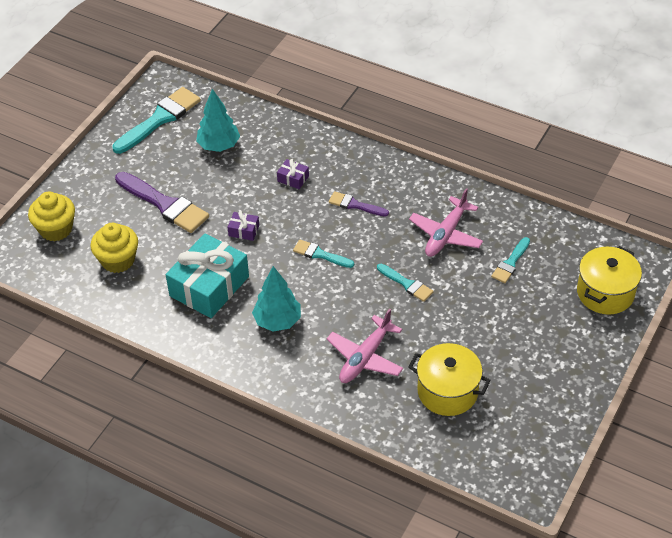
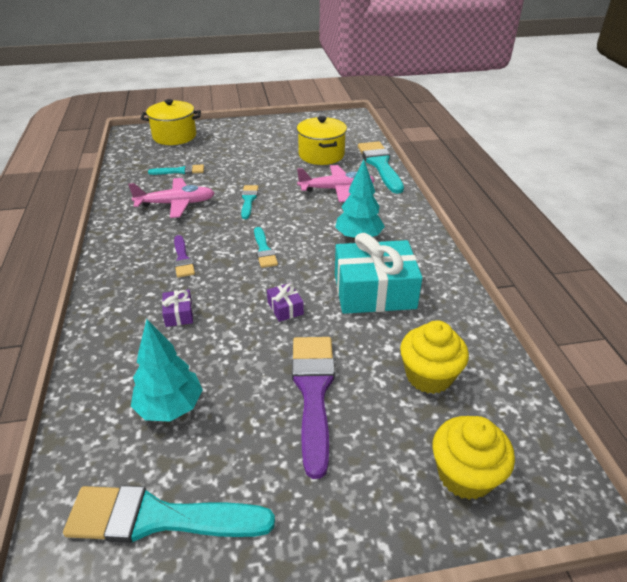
camera: 130 degrees left, 10 degrees down
none -> turquoise brush [358,141,404,194]

